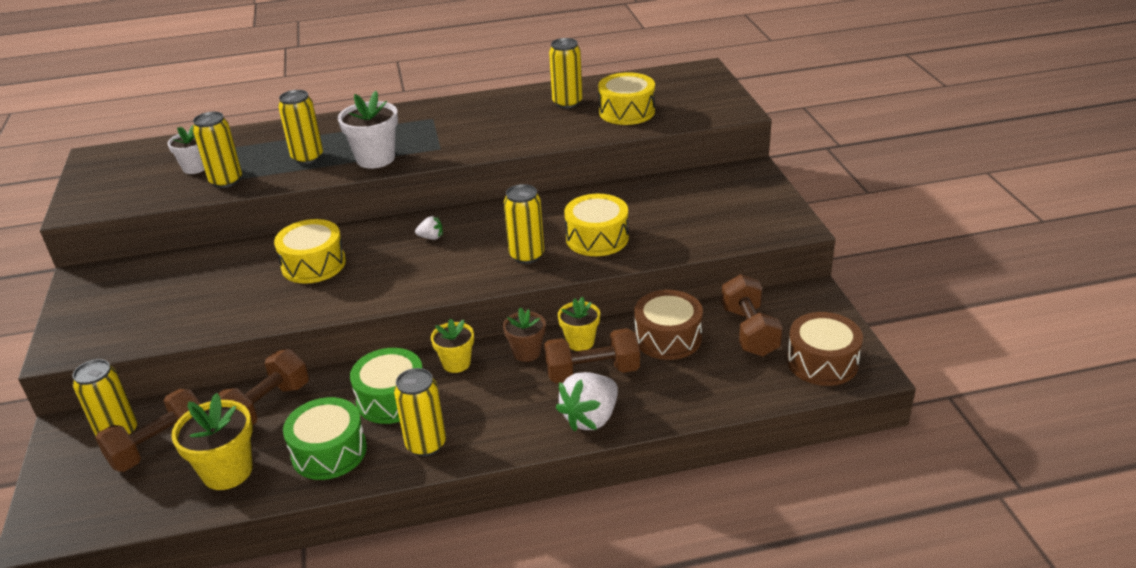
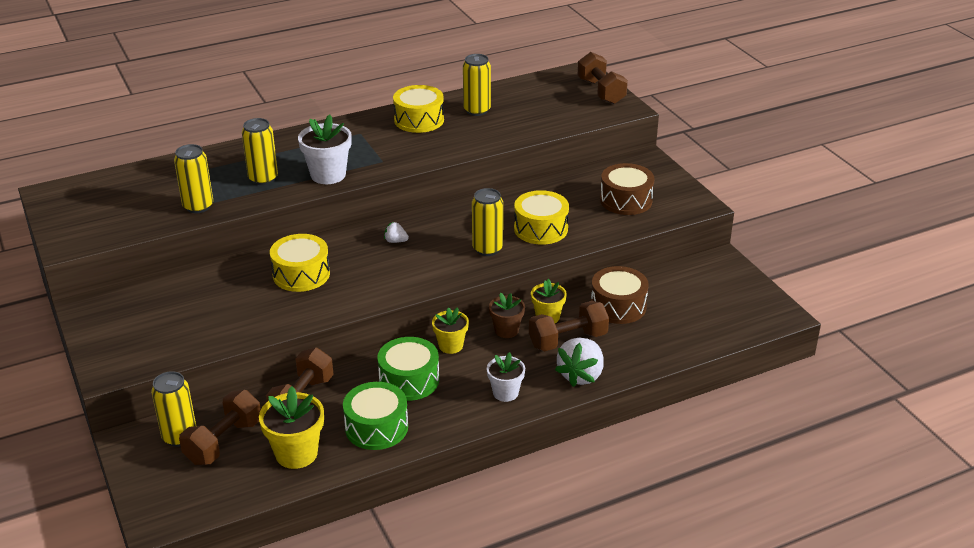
camera: 15 degrees left, 0 degrees up
white flower pot [168,125,205,174] -> white flower pot moved to [487,352,525,402]
yellow can [394,368,446,456] -> none
white strawberry [415,216,443,240] -> white strawberry turned 150 degrees counterclockwise [384,222,409,243]
yellow drum [598,72,655,125] -> yellow drum moved to [393,85,444,133]
brown dumbbell [721,274,783,357] -> brown dumbbell moved to [578,52,628,104]
brown drum [787,312,863,386] -> brown drum moved to [600,163,654,215]

